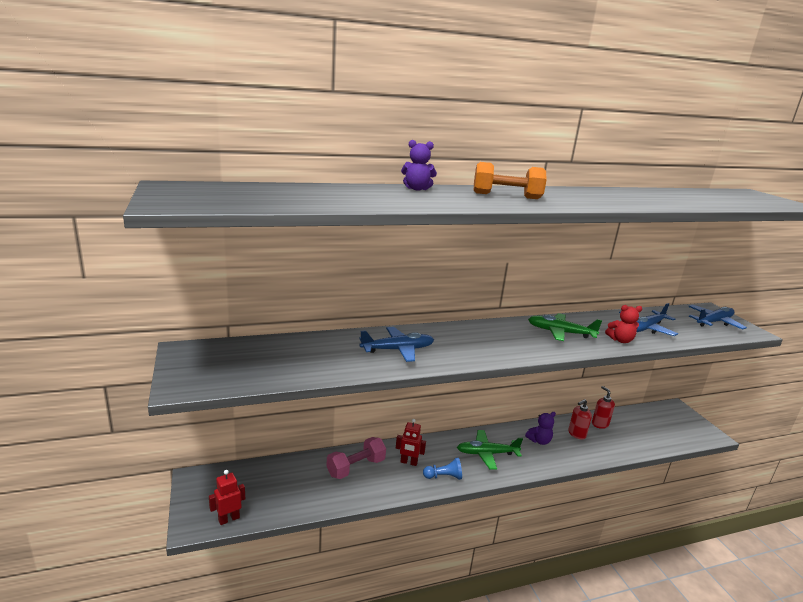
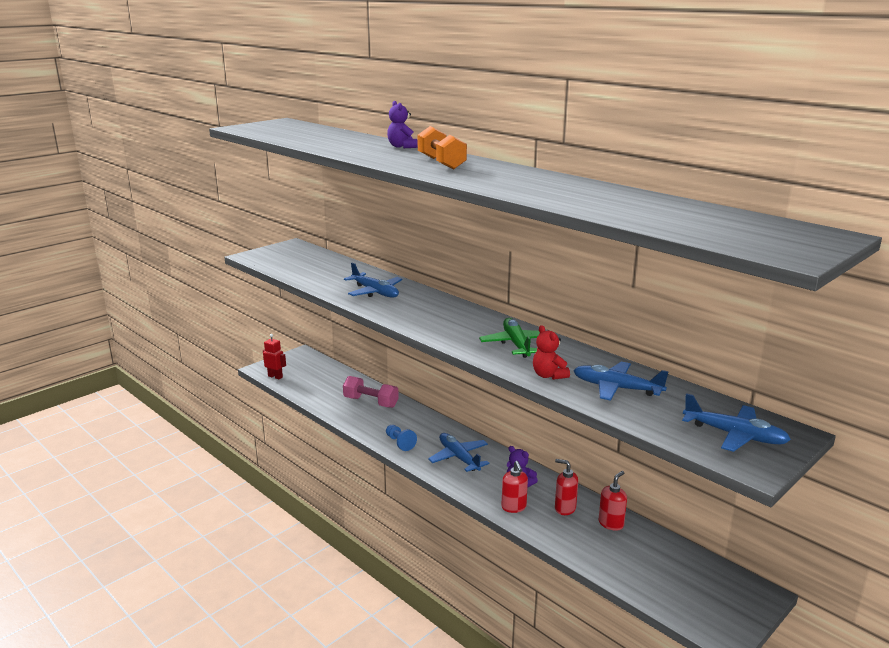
camera: 65 degrees right, 0 degrees up
red robot [396,419,426,466] -> none
green plane [457,430,523,470] -> blue plane [428,433,489,472]
none -> red soap dispenser [501,461,528,513]

